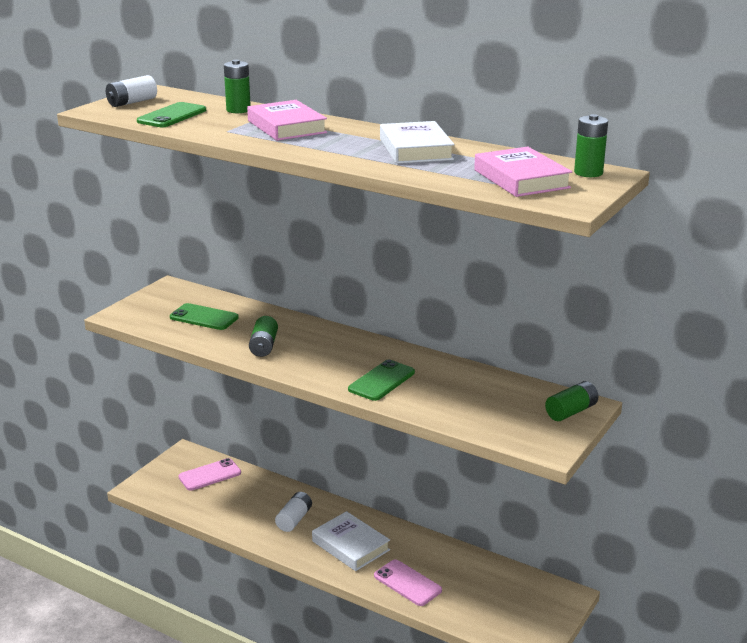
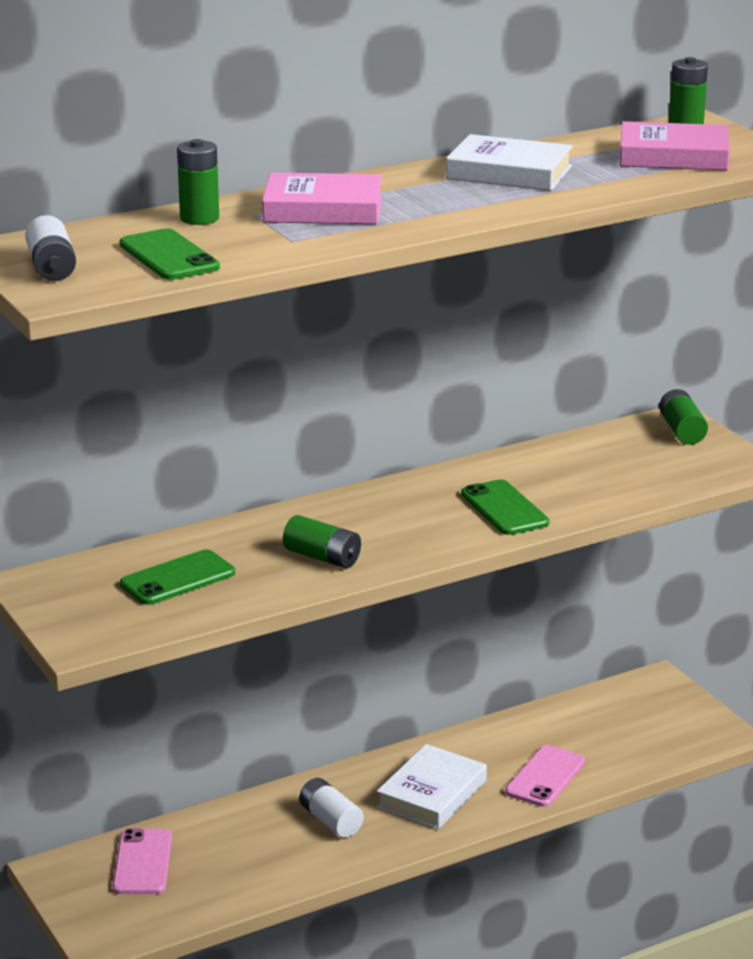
camera: 60 degrees left, 0 degrees up
white book [312,511,390,571] -> white book turned 45 degrees counterclockwise [377,744,487,829]
pink phone [374,559,442,606] -> pink phone turned 45 degrees counterclockwise [505,745,585,807]

